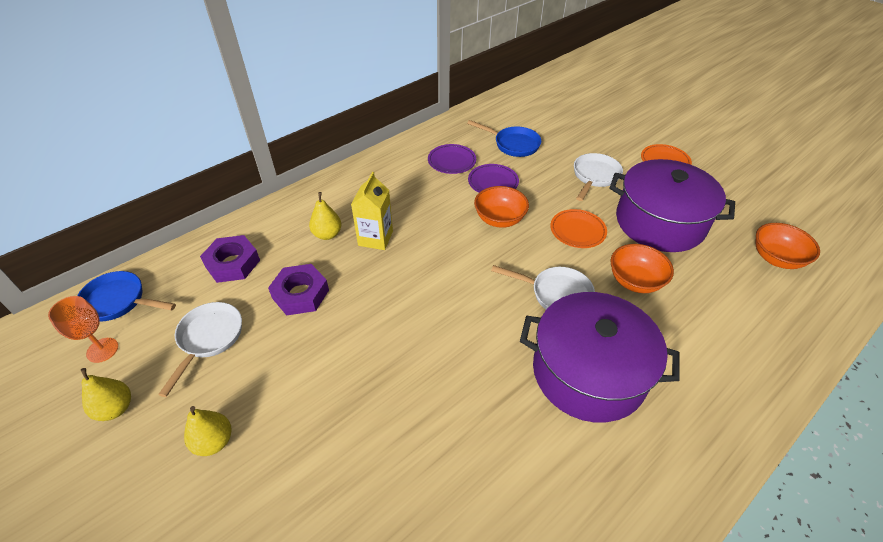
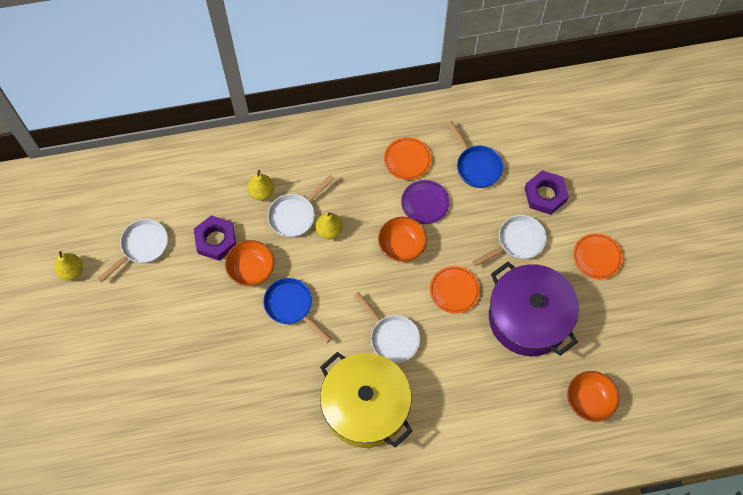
camera: 30 degrees right, 20 degrees up
orange goblet [48,296,118,363] -> none
blue pan [77,271,176,321] -> blue pan moved to [263,278,331,343]
yellow pear [184,406,232,456] -> yellow pear moved to [316,212,343,239]
purple nut [200,235,260,283] -> purple nut moved to [524,170,569,215]
yellow carton [351,172,393,250] -> white pan [268,175,335,238]
purple plate [428,144,476,174] -> orange plate [384,137,432,180]
purple pot [520,292,680,423] -> yellow pot [320,352,413,448]
orange bowl [610,244,674,293] -> orange bowl moved to [225,240,274,286]

